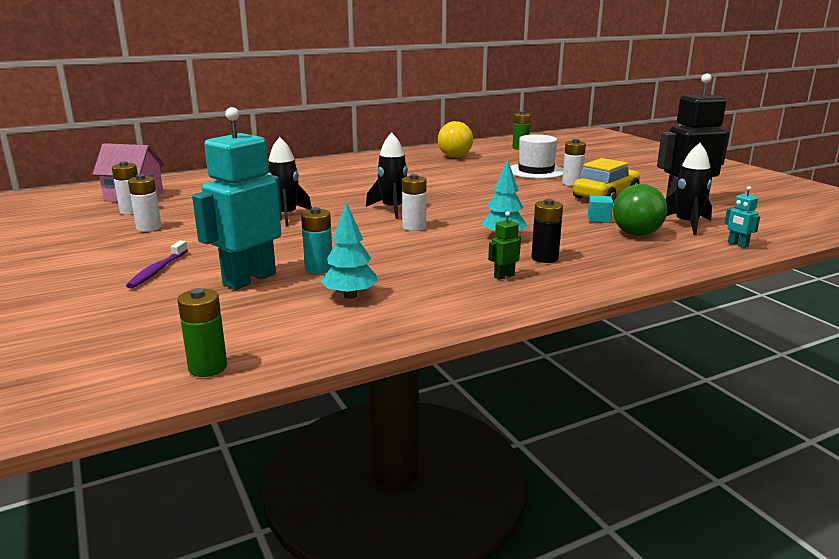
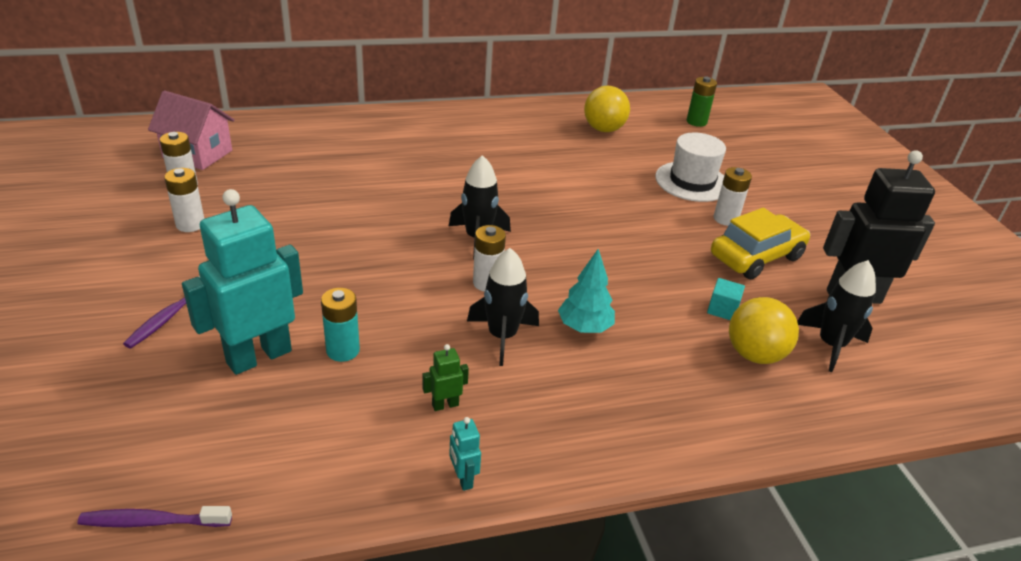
camera: 10 degrees right, 15 degrees up
green battery [177,288,227,377] -> purple toothbrush [77,506,232,527]
black rocket [267,137,312,226] -> black rocket moved to [467,248,539,366]
turquoise tree [321,202,378,299] -> none
green robot [488,211,521,280] -> green robot moved to [423,344,469,411]
black battery [531,199,563,263] -> none
green ball [613,184,667,236] -> yellow ball [729,297,799,364]
turquoise robot [724,186,760,248] -> turquoise robot moved to [449,417,481,491]

